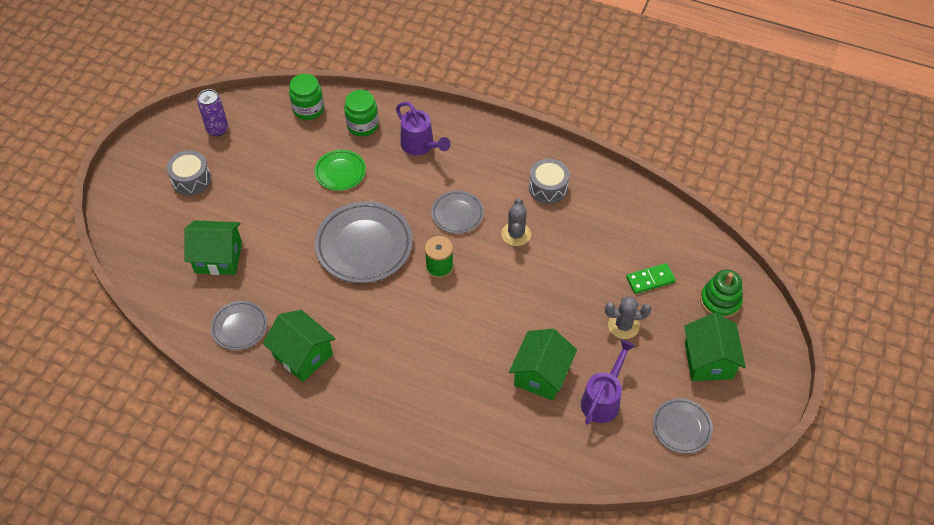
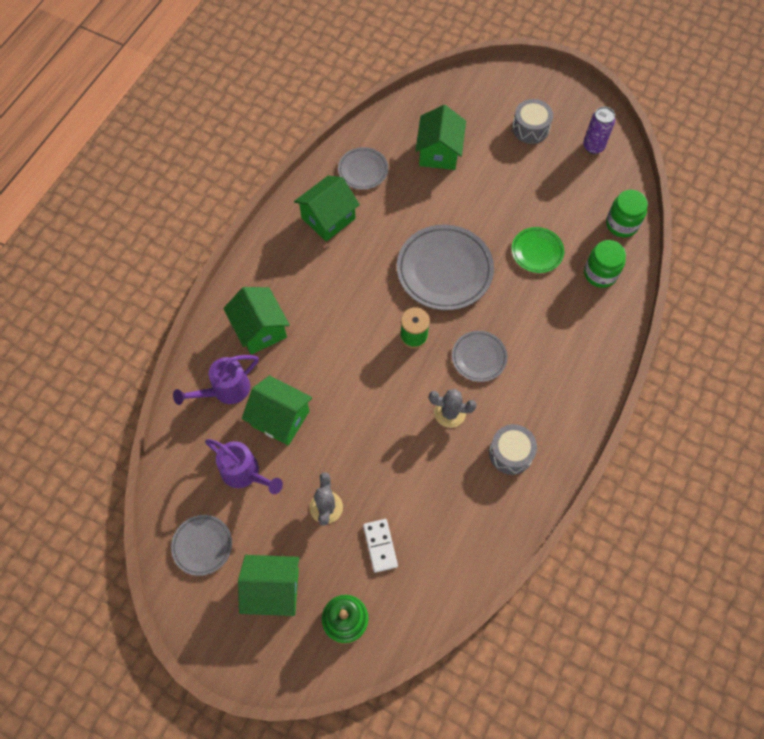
camera: 95 degrees right, 10 degrees up
purple watering can [396,102,450,156] -> purple watering can moved to [173,355,259,405]
green domino [626,263,676,294] -> white domino [363,519,398,573]
none -> green house [223,287,290,355]

